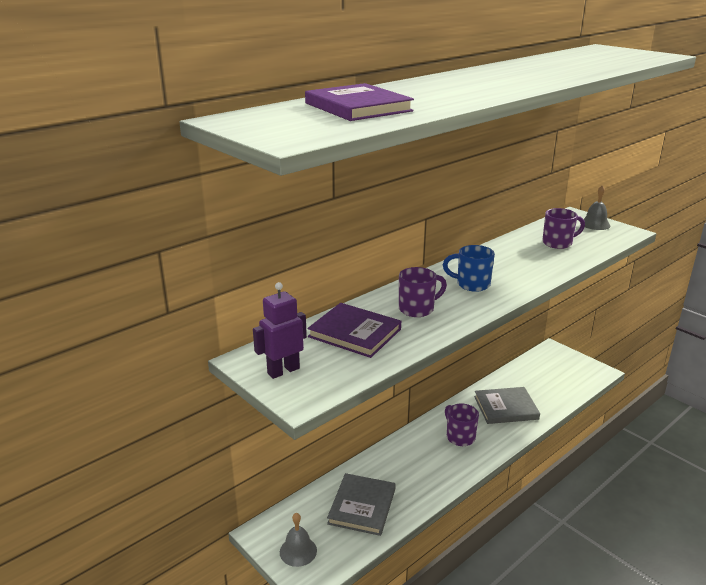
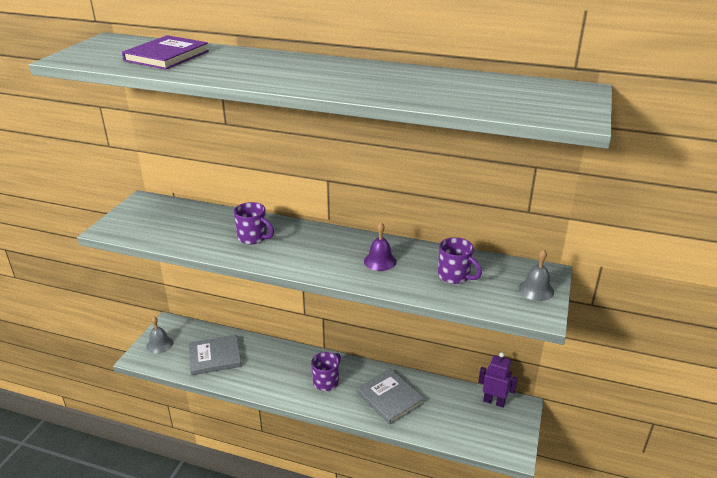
camera: 60 degrees right, 5 degrees up
purple robot [253,282,307,379] -> purple robot moved to [478,352,518,408]
purple book [307,303,401,358] -> none
blue mug [443,245,495,292] -> none
none -> purple bell [364,222,397,271]

